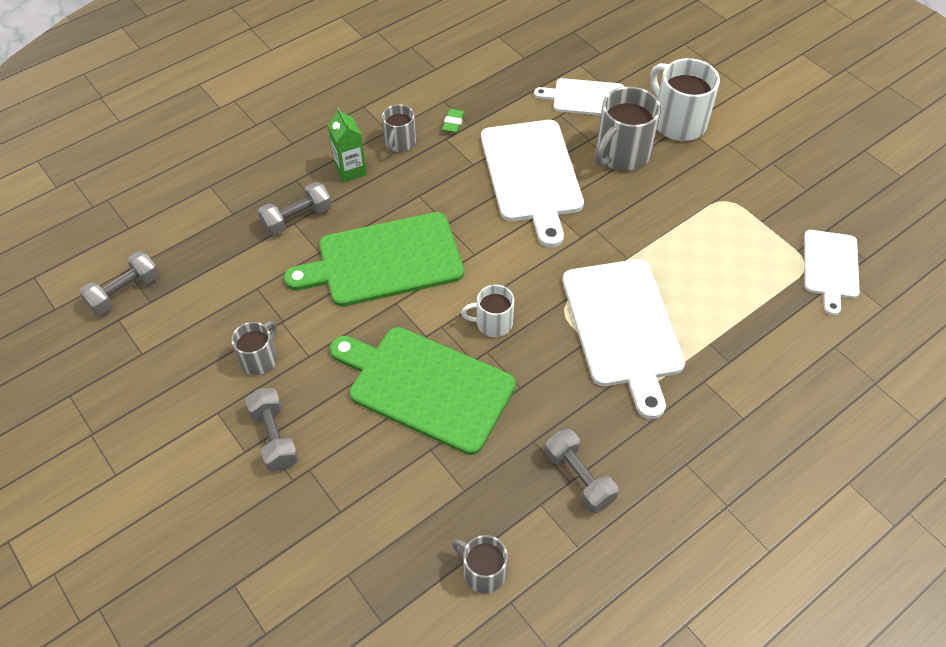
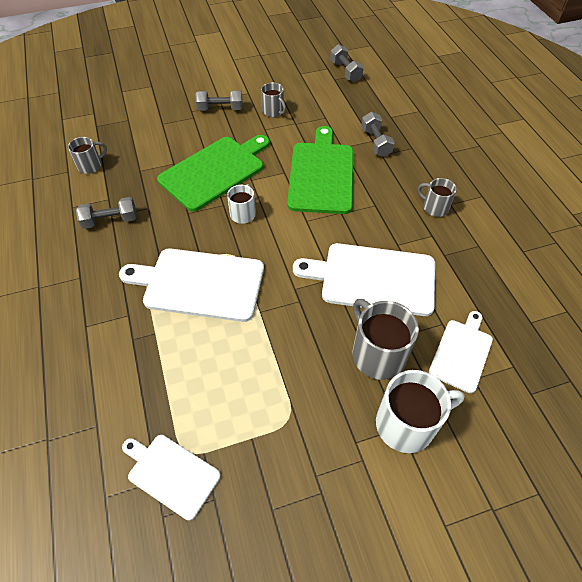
camera: 110 degrees right, 0 degrees up
green carton [328,108,367,182] -> none
green eraser [442,109,465,133] -> none

